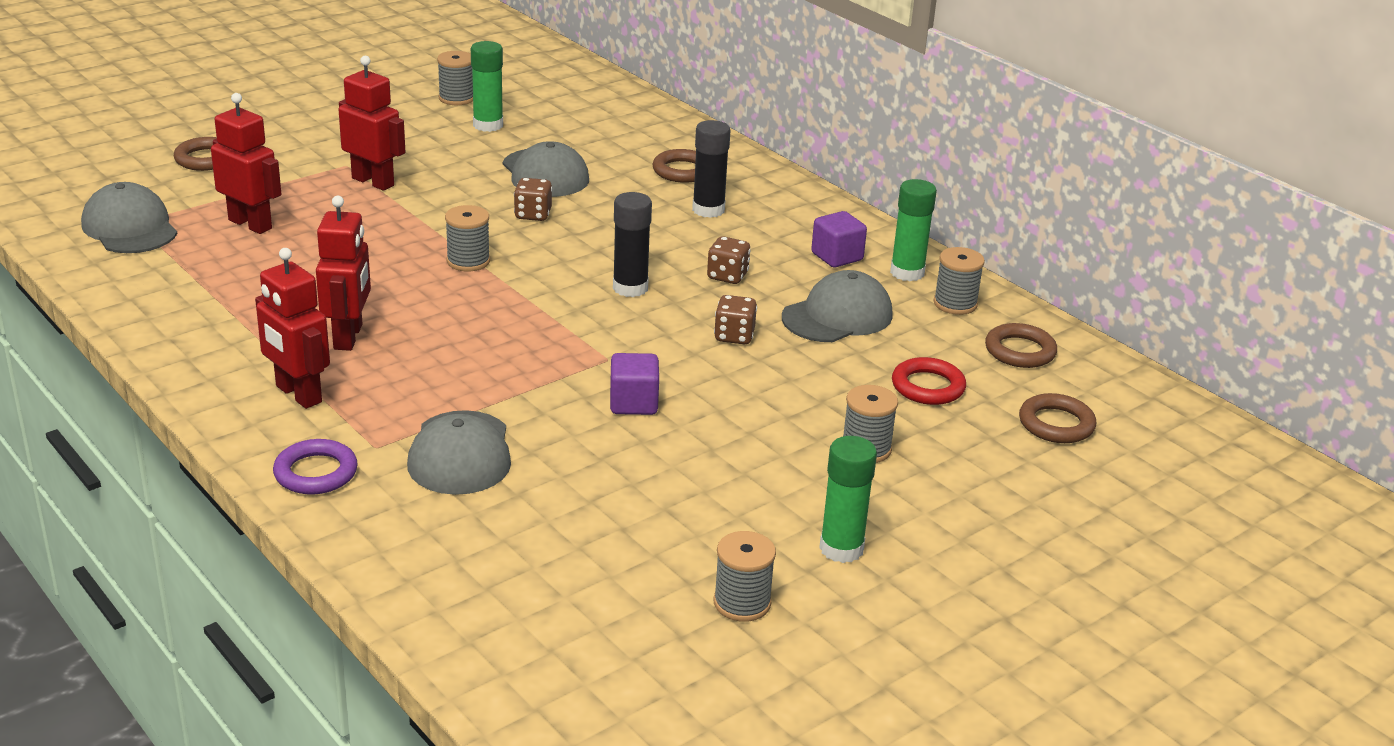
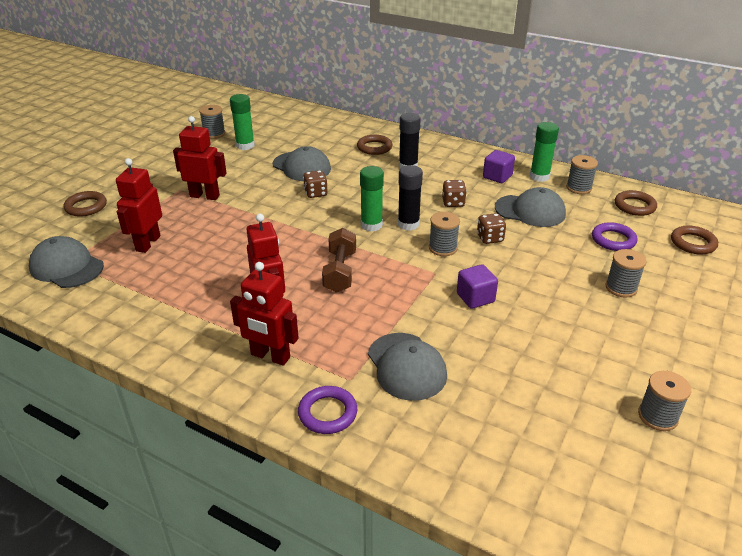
camera: 20 degrees left, 5 degrees up
red robot [211,93,281,234] -> red robot turned 90 degrees counterclockwise [116,158,162,253]
grey spool [445,205,490,271] -> grey spool moved to [429,212,460,256]
grey cap [782,270,893,342] -> grey cap turned 75 degrees clockwise [495,187,566,227]
green glue stick [819,436,877,563] -> green glue stick moved to [360,166,384,232]
red ring [892,357,966,405] -> purple ring [592,222,638,251]
none -> brown dumbbell [322,228,356,293]

